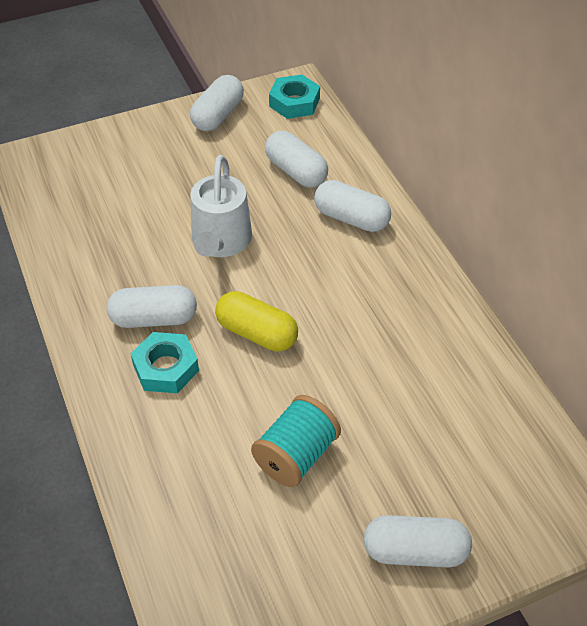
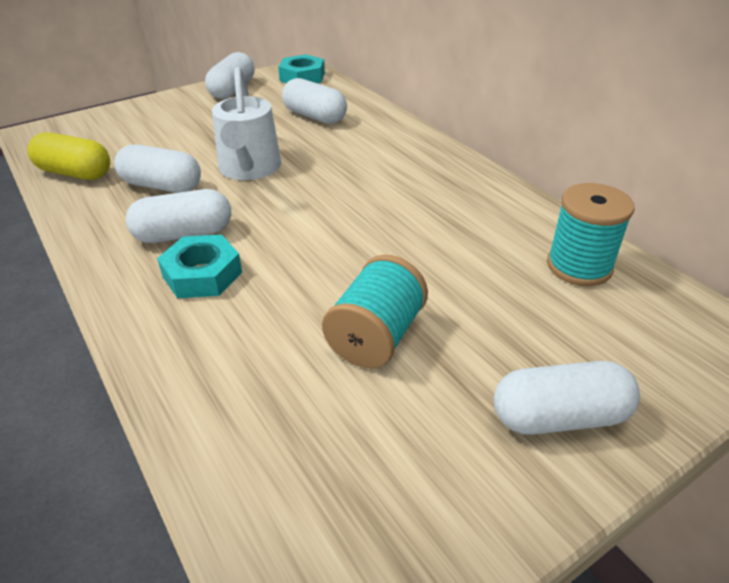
camera: 10 degrees left, 10 degrees down
yellow capsule [215,291,298,352] -> yellow capsule moved to [28,132,110,180]
white capsule [314,180,391,232] -> white capsule moved to [114,144,201,193]
none -> turquoise spool [547,183,634,286]

